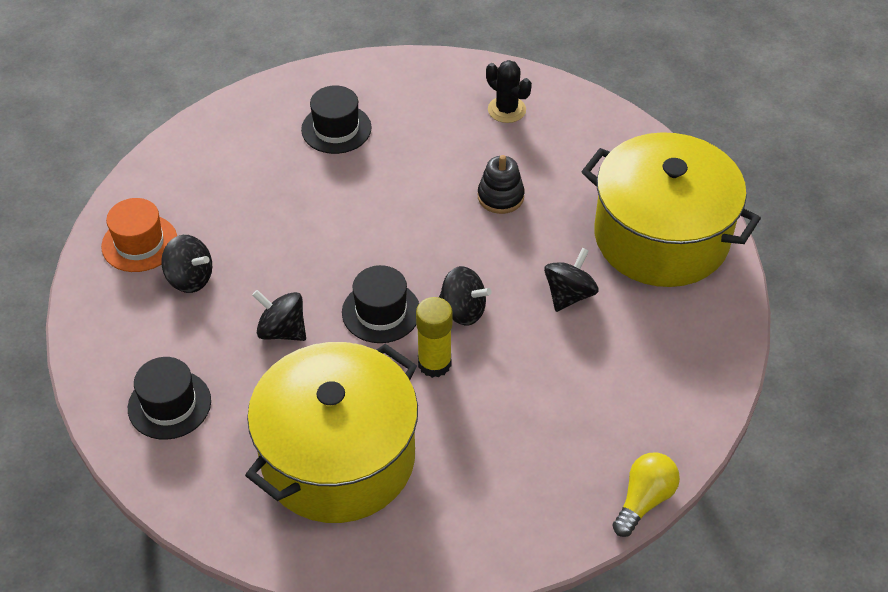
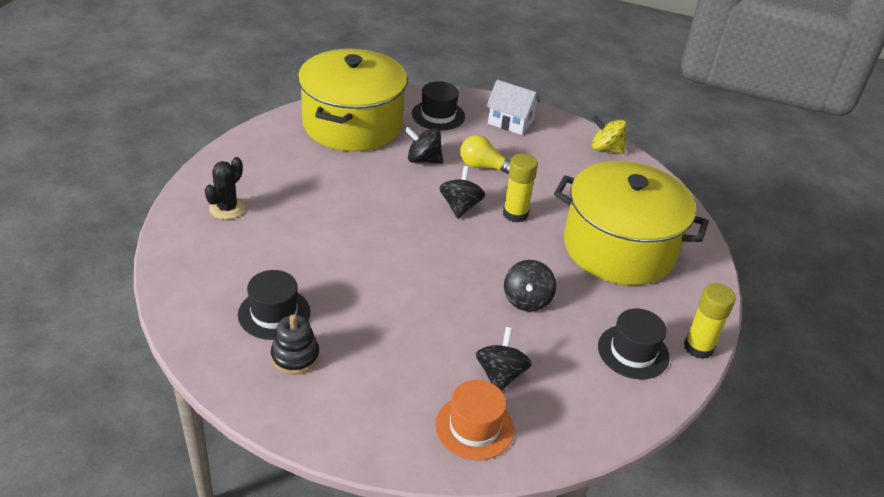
camera: 110 degrees left, 10 degrees down
black hat [342,265,419,343] -> black hat moved to [412,81,465,130]
black stacking toy [478,155,525,214] -> black stacking toy moved to [271,314,319,375]
yellow light bulb [612,452,680,537] -> yellow light bulb moved to [460,135,510,174]
none -> white house [486,80,541,135]
none -> yellow spinning top [592,116,627,154]
none -> yellow glue stick [684,283,736,359]

